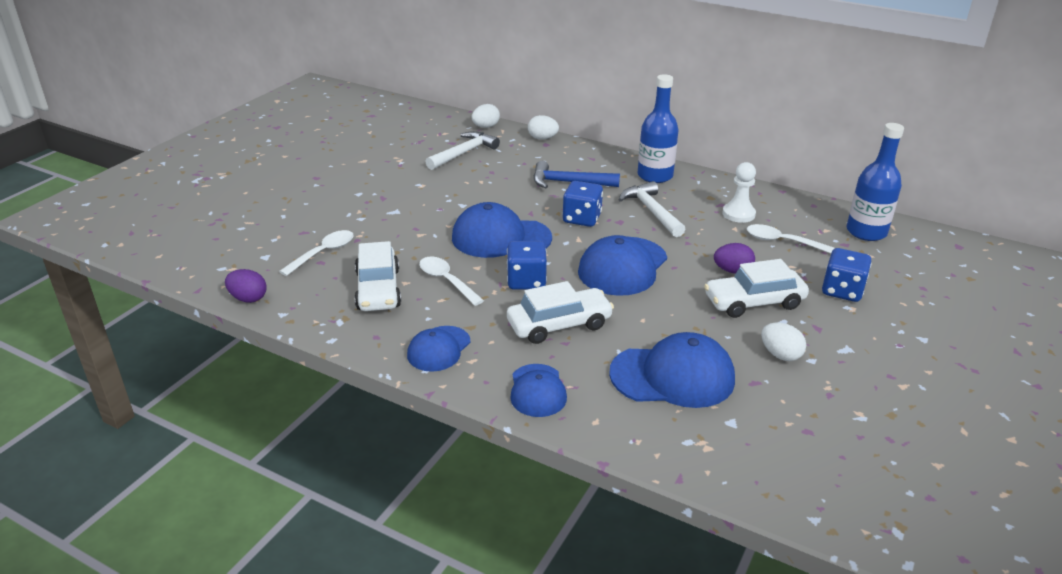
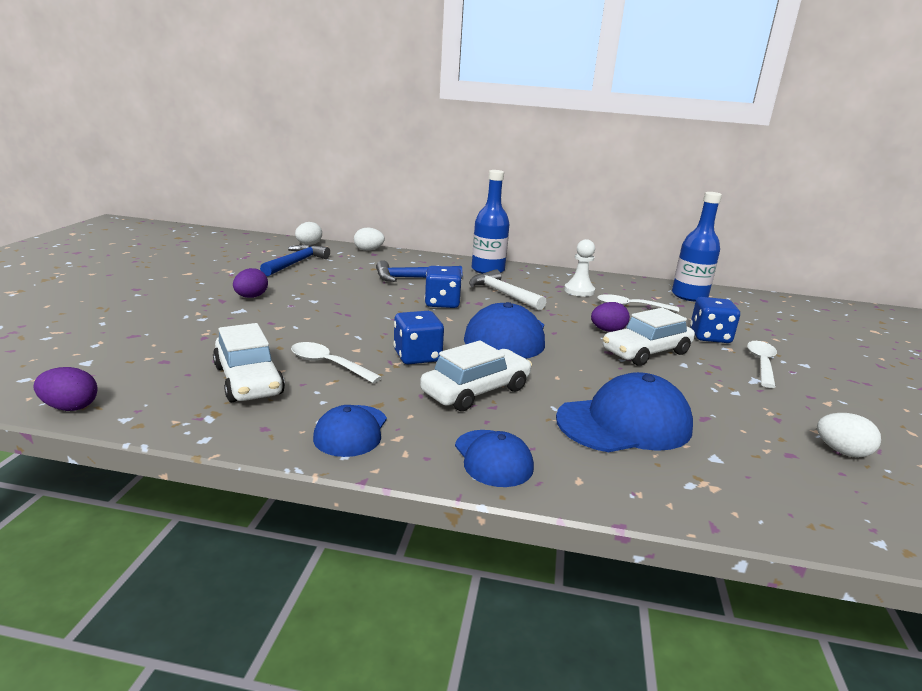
camera: 20 degrees left, 10 degrees down
white spoon [279,230,354,276] -> white spoon moved to [747,341,777,388]
white hammer [425,131,500,170] -> blue hammer [260,244,330,276]
blue cap [452,202,552,258] -> none
white egg [761,323,806,361] -> white egg moved to [817,413,881,457]
none -> purple egg [233,268,268,298]

